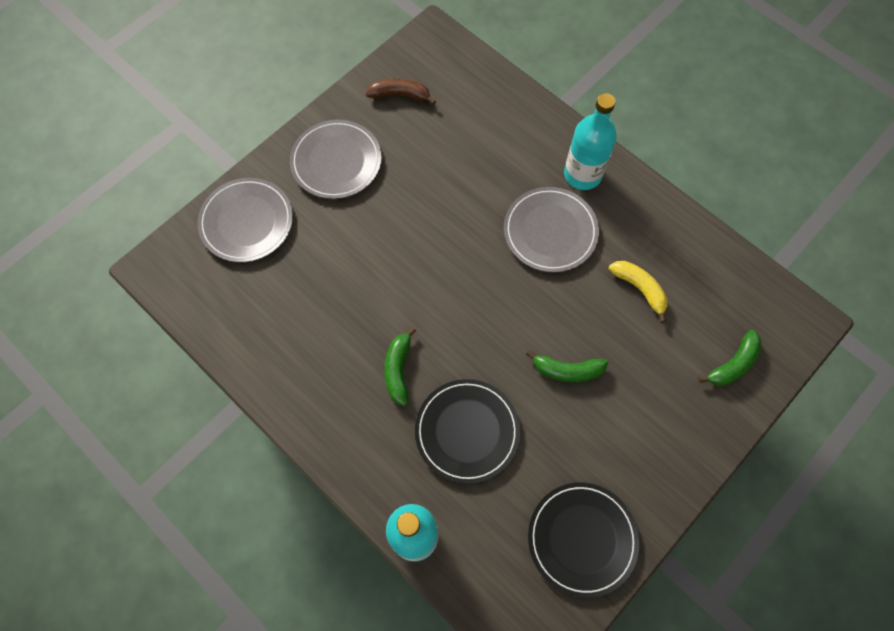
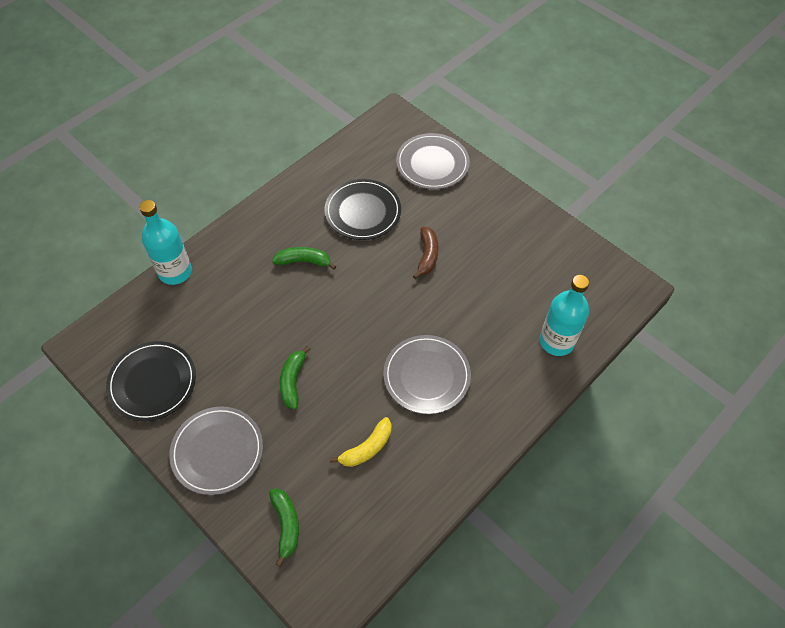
camera: 90 degrees right, 10 degrees down
grey plate [290,120,382,199] -> grey plate moved to [169,406,263,495]
brown banana [366,78,436,105] -> brown banana moved to [413,226,438,279]
black plate [415,379,520,484] -> black plate moved to [324,179,401,240]
turquoise bottle [564,93,617,190] -> turquoise bottle moved to [540,275,589,356]
green banana [698,330,762,386] -> green banana turned 150 degrees counterclockwise [269,489,299,567]

